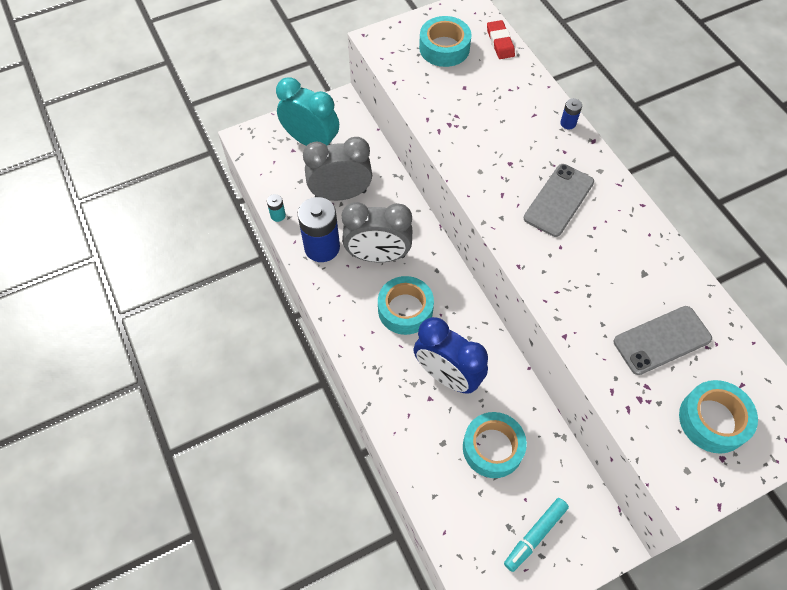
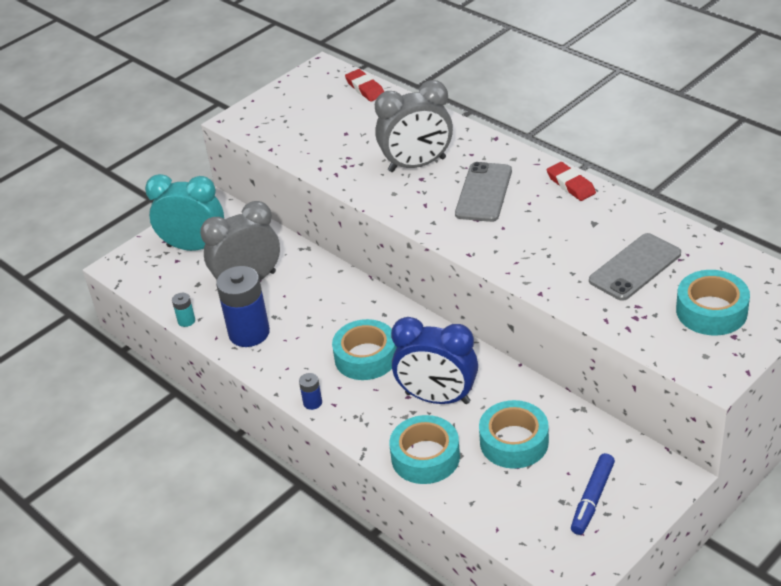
camera: 15 degrees left, 20 degrees down
grey clock [342,202,412,262] -> grey clock moved to [375,80,453,172]
turquoise tape [419,16,472,67] -> turquoise tape moved to [389,415,460,484]
turquoise marker [504,498,569,572] -> blue marker [571,453,615,535]
blue battery [560,98,582,129] -> blue battery moved to [299,373,322,410]
none -> red eraser [547,162,596,201]

